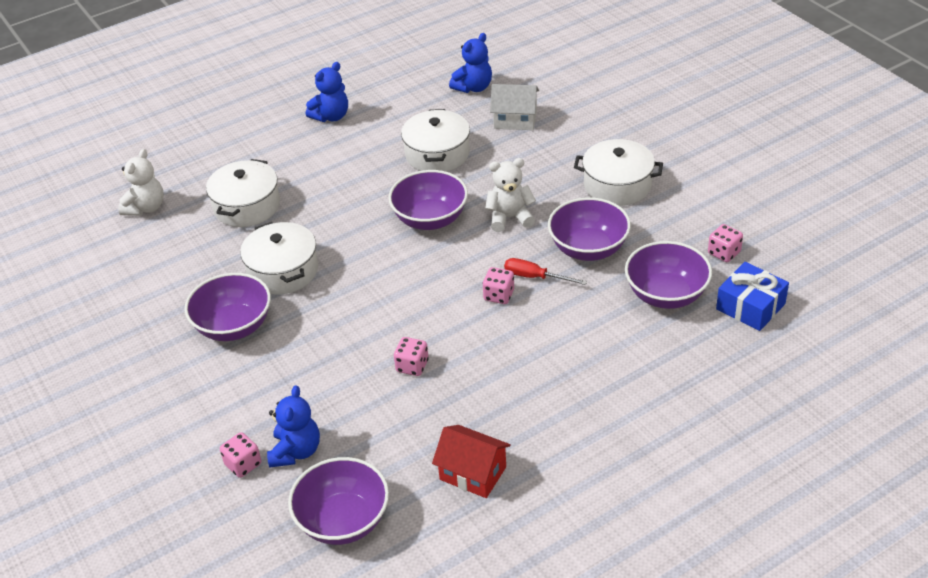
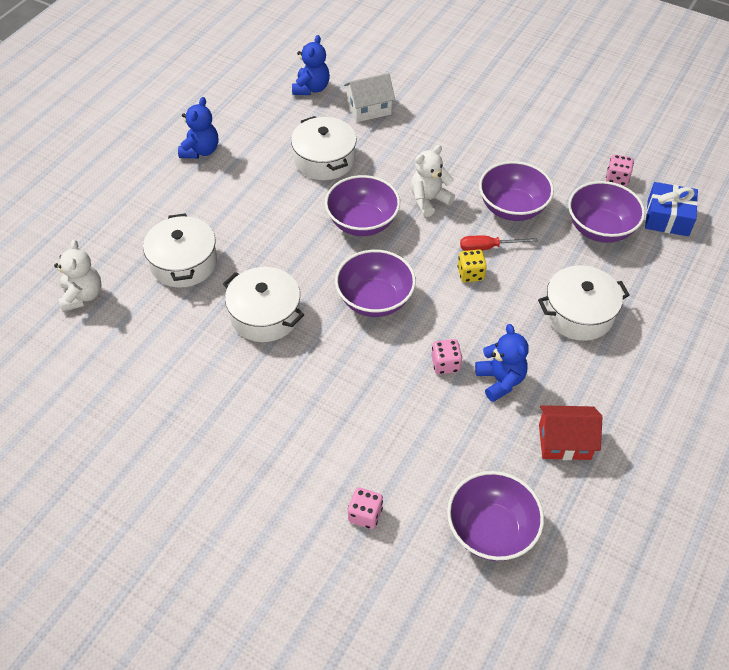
camera: 30 degrees left, 10 degrees up
purple bowl [184,273,271,341] -> purple bowl moved to [335,250,416,317]
blue teddy bear [267,386,320,468] -> blue teddy bear moved to [475,324,529,402]
pink dice [483,267,514,304] -> yellow dice [457,249,487,282]
white pot [574,139,663,206] -> white pot moved to [538,265,630,341]

